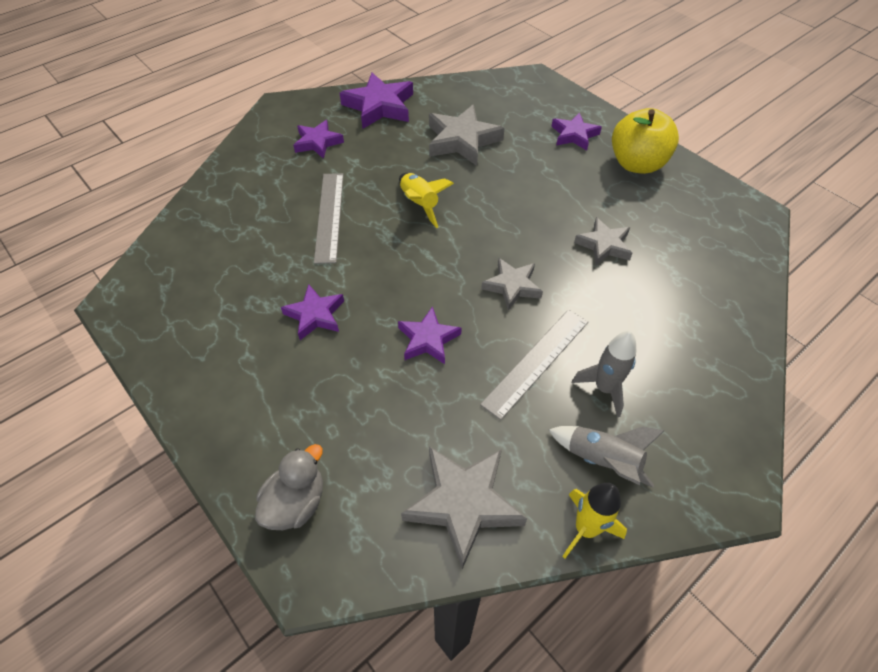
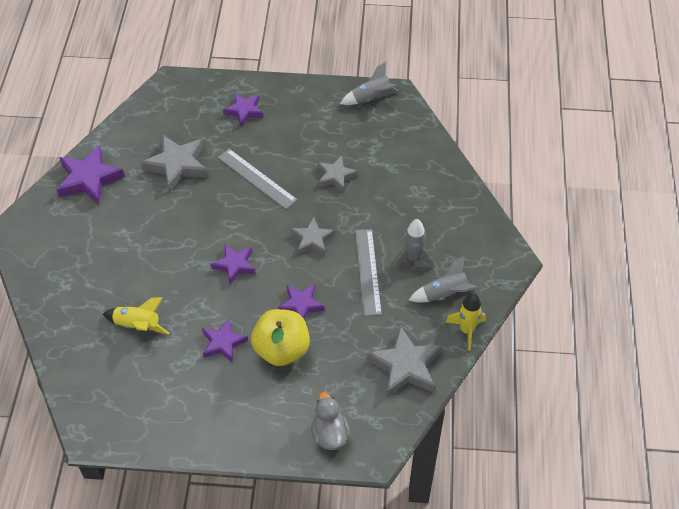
camera: 45 degrees left, 0 degrees up
purple star [293,120,344,159] -> purple star moved to [211,244,256,285]
grey ruler [314,173,343,264] -> grey ruler moved to [218,149,297,209]
yellow rocket [399,173,454,228] -> yellow rocket moved to [103,297,169,334]
yellow apple [612,108,679,174] -> yellow apple moved to [251,309,310,366]
none -> grey rocket [340,62,399,105]

